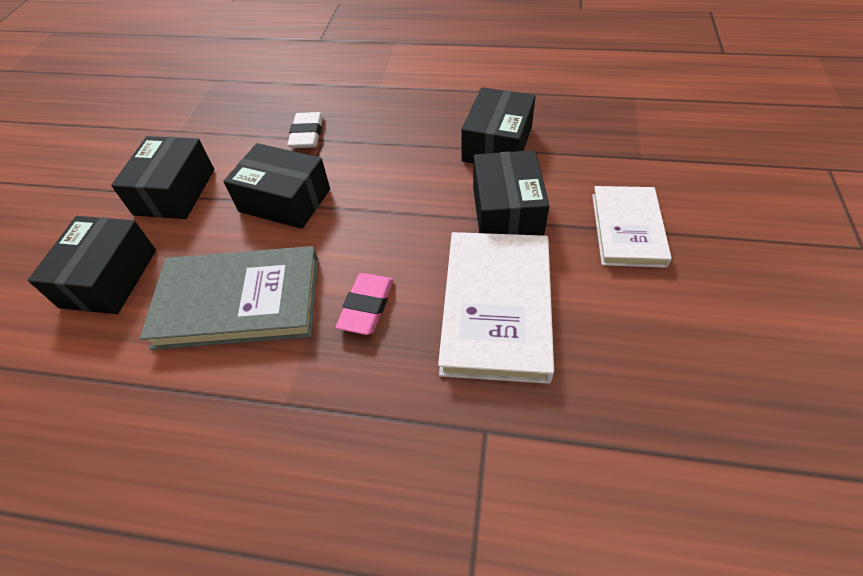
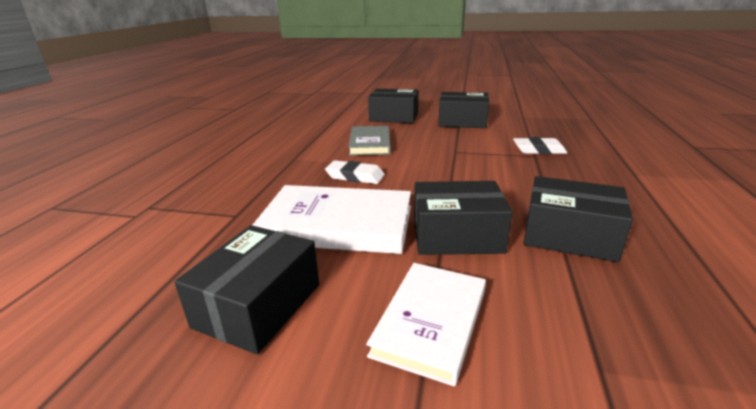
camera: 90 degrees right, 25 degrees down
grey book [140,246,318,350] -> grey book [348,126,391,156], size x0.66
black box [224,143,330,229] -> black box moved to [174,225,319,354]
pink eraser [335,273,394,335] -> white eraser [325,160,385,184]
white book [592,186,672,268] -> white book turned 75 degrees counterclockwise [366,263,486,386]

